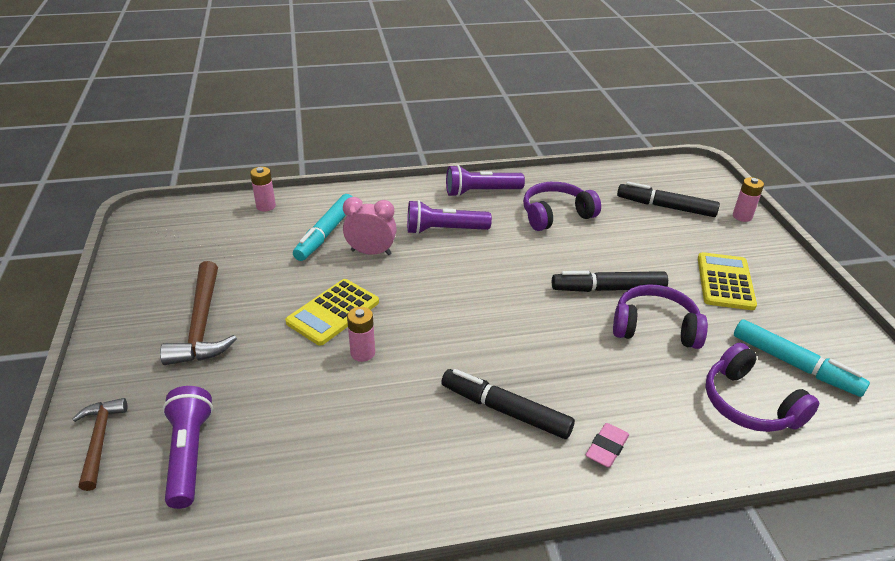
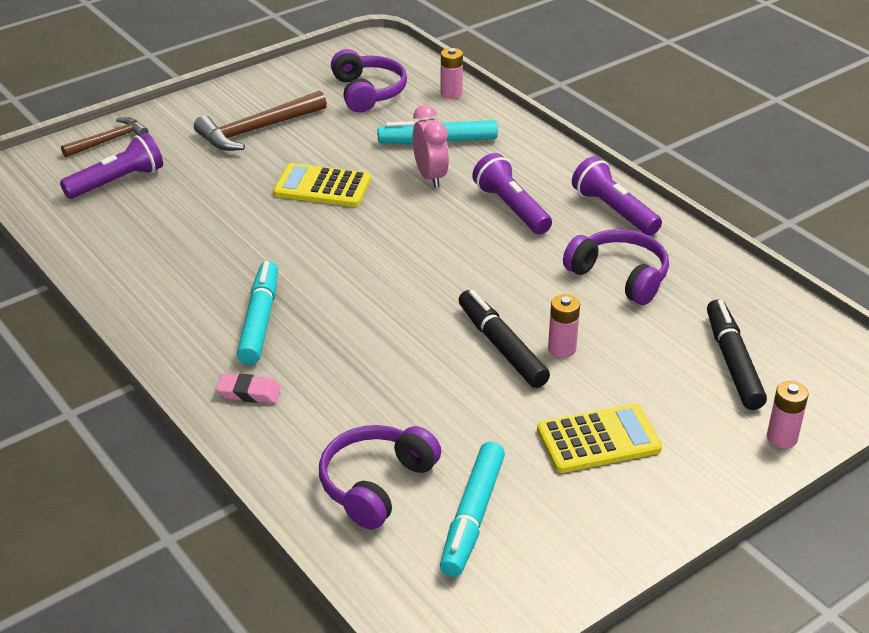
camera: 65 degrees right, 0 degrees up
pink battery [347,307,375,362] -> pink battery moved to [548,294,580,358]
black marker [441,369,575,439] -> turquoise marker [237,261,278,365]
purple headphones [613,284,708,349] -> purple headphones moved to [331,49,407,113]

